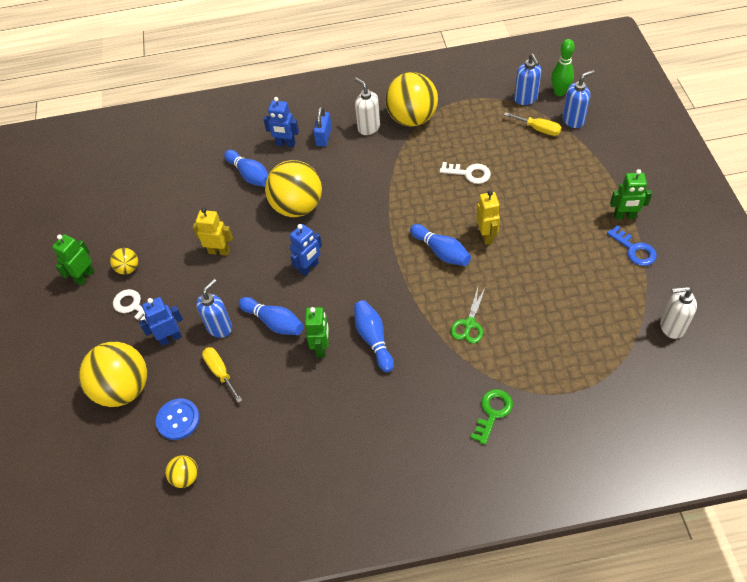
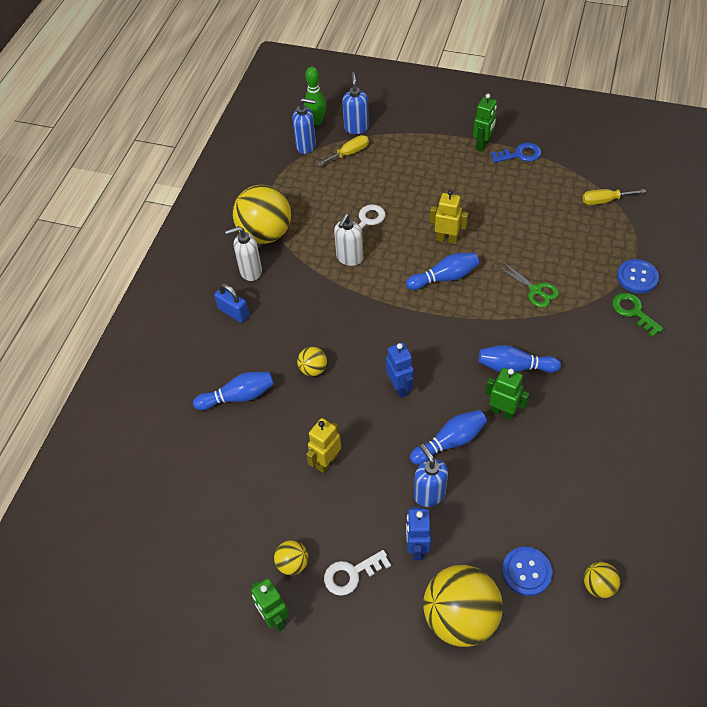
camera: 65 degrees left, 0 degrees up
yellow screwdriver [202,347,242,403] -> yellow screwdriver moved to [582,189,646,205]
blue robot [263,97,299,147] -> none
yellow ball [265,160,322,217] -> yellow ball [297,347,327,376], size x0.46
white soap dispenser [660,286,697,339] -> white soap dispenser moved to [334,214,363,266]
none -> blue button [617,259,659,293]

